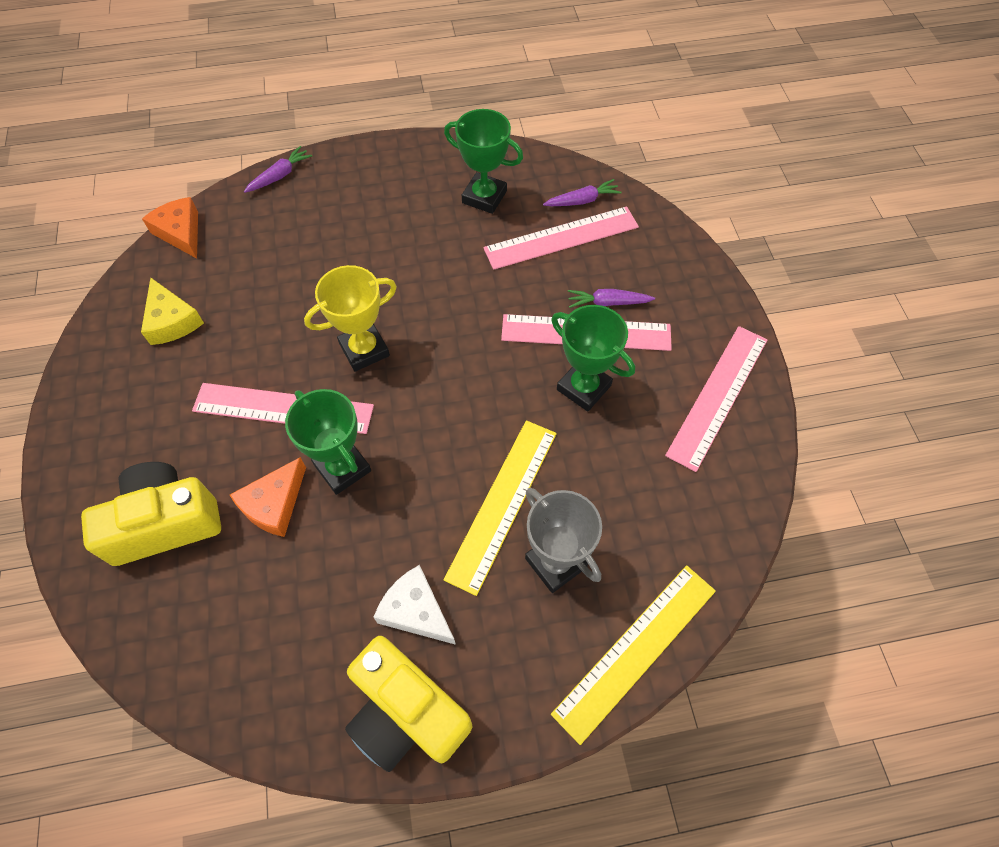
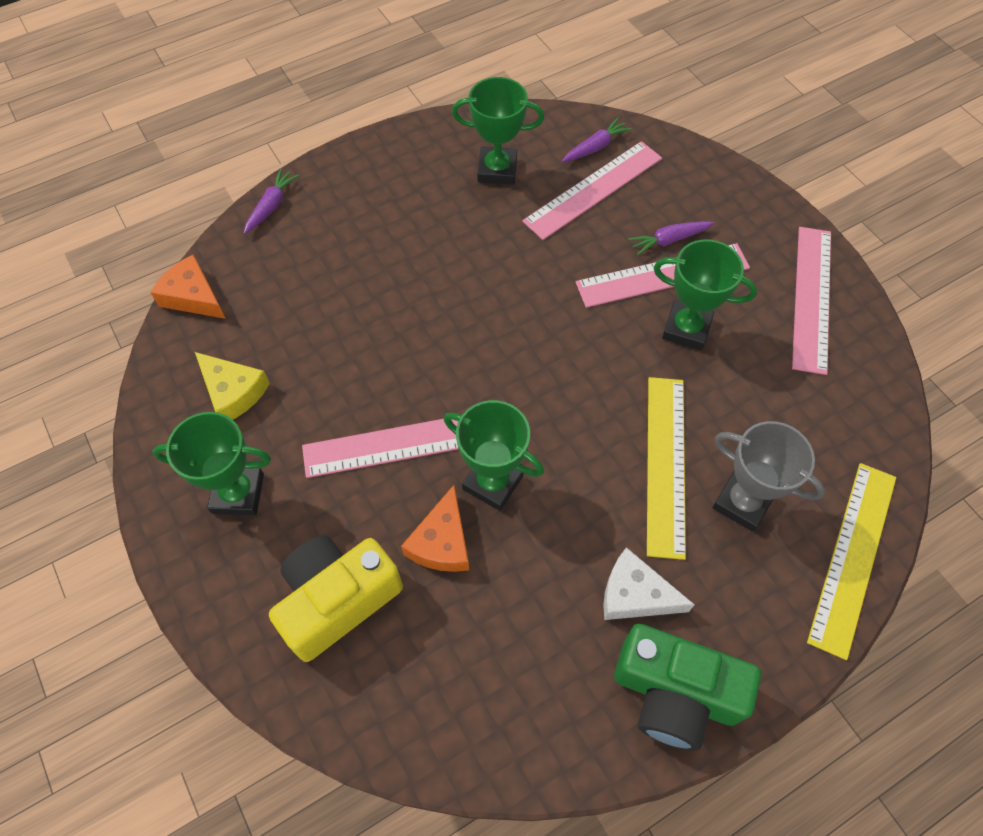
camera: 20 degrees left, 0 degrees up
yellow trophy [304,265,397,372] -> none
yellow camera [345,636,472,772] -> green camera [614,624,761,750]
none -> green trophy [152,412,271,515]

